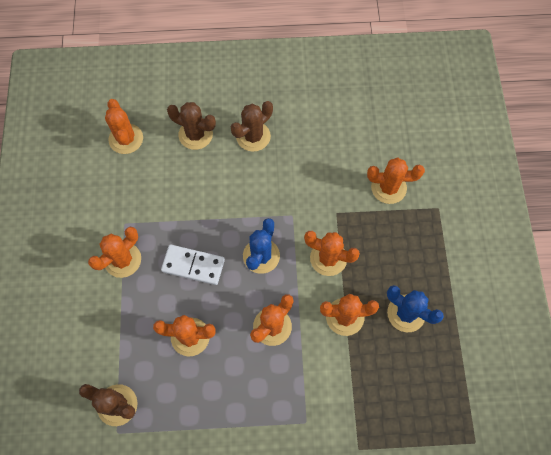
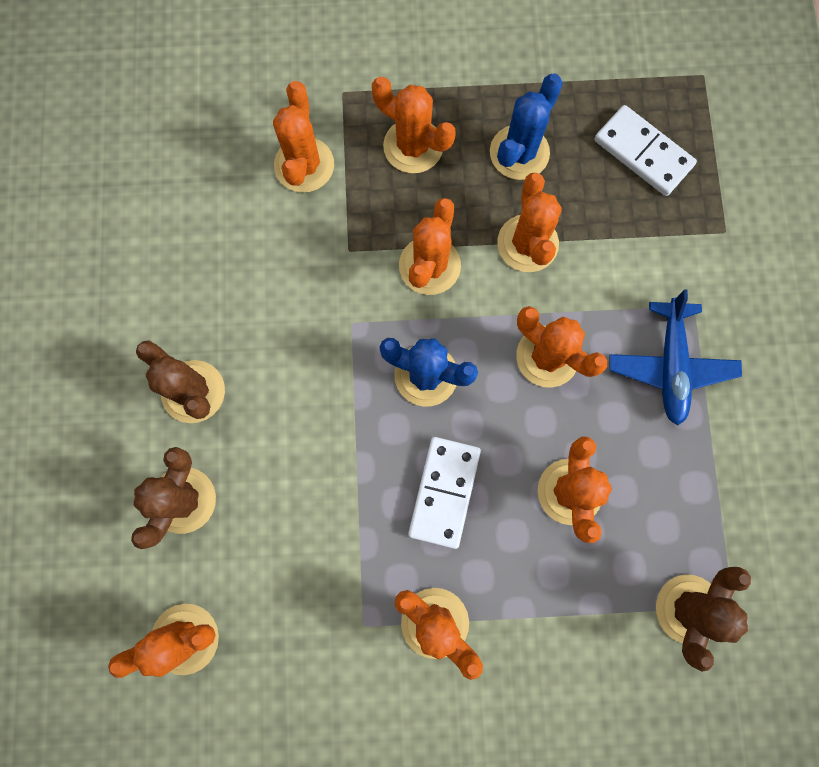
camera: 90 degrees left, 10 degrees up
none -> orange cactus [372,76,456,173]
none -> white domino [594,105,697,196]
none -> blue plane [609,289,742,426]

